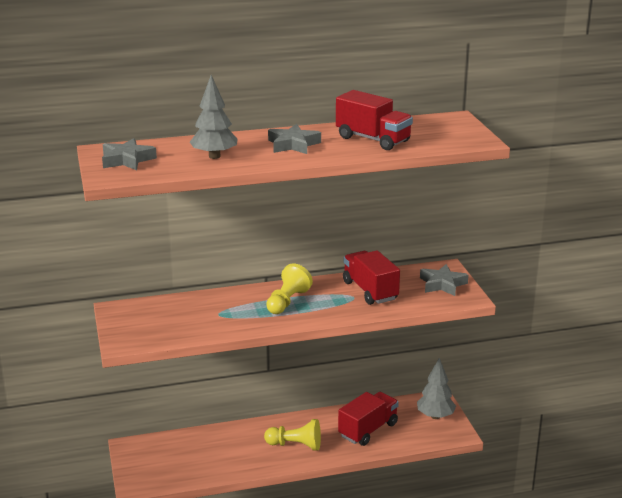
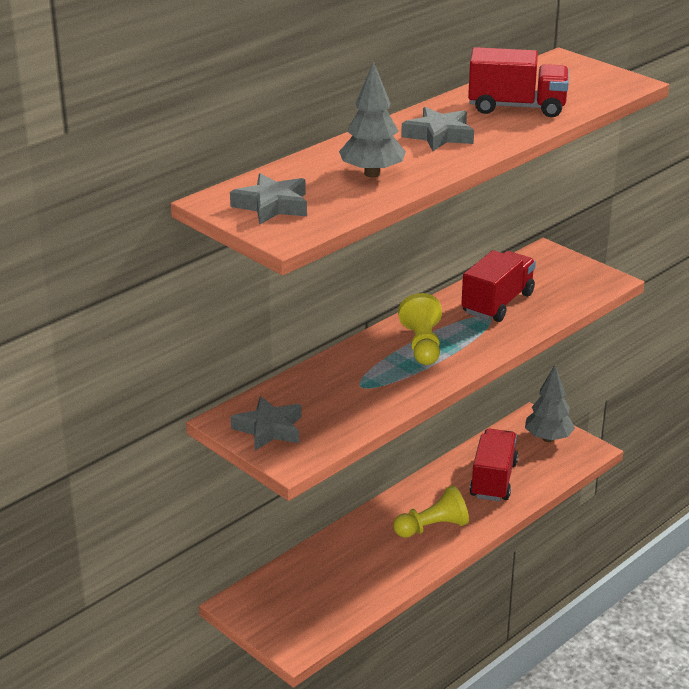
camera: 30 degrees left, 5 degrees up
red truck [343,250,400,305] -> red truck turned 90 degrees clockwise [461,250,536,322]
grey star [420,264,469,296] -> grey star moved to [231,396,302,450]

